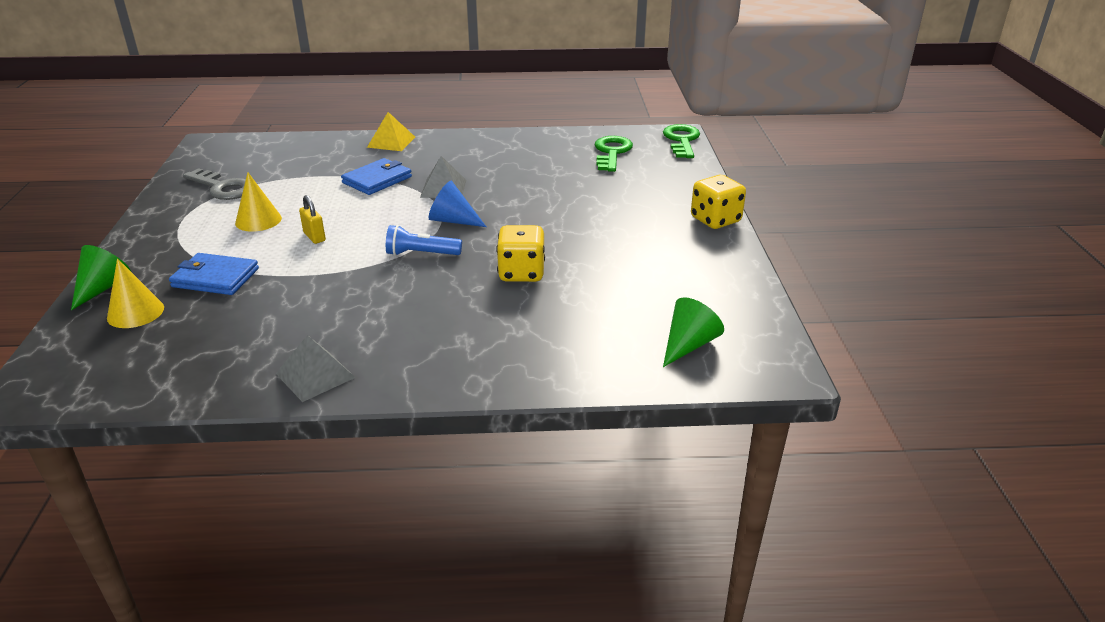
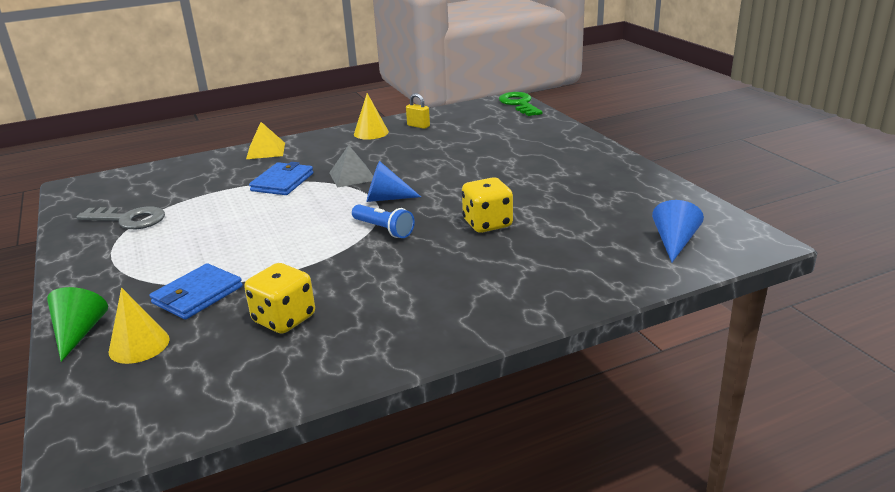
camera: 20 degrees left, 5 degrees down
blue wallet [169,253,259,295] -> blue wallet turned 45 degrees counterclockwise [149,263,243,320]
yellow cone [235,172,282,232] -> yellow cone moved to [354,93,389,140]
grey pyramid [276,335,356,402] -> none
yellow padlock [299,195,326,244] -> yellow padlock moved to [406,93,430,129]
blue flashlight [386,225,462,256] -> blue flashlight turned 120 degrees counterclockwise [352,204,415,238]
green key [595,136,633,172] -> none
green cone [663,297,724,367] -> blue cone [652,200,704,262]
yellow dice [691,175,746,229] -> yellow dice moved to [244,263,315,334]

